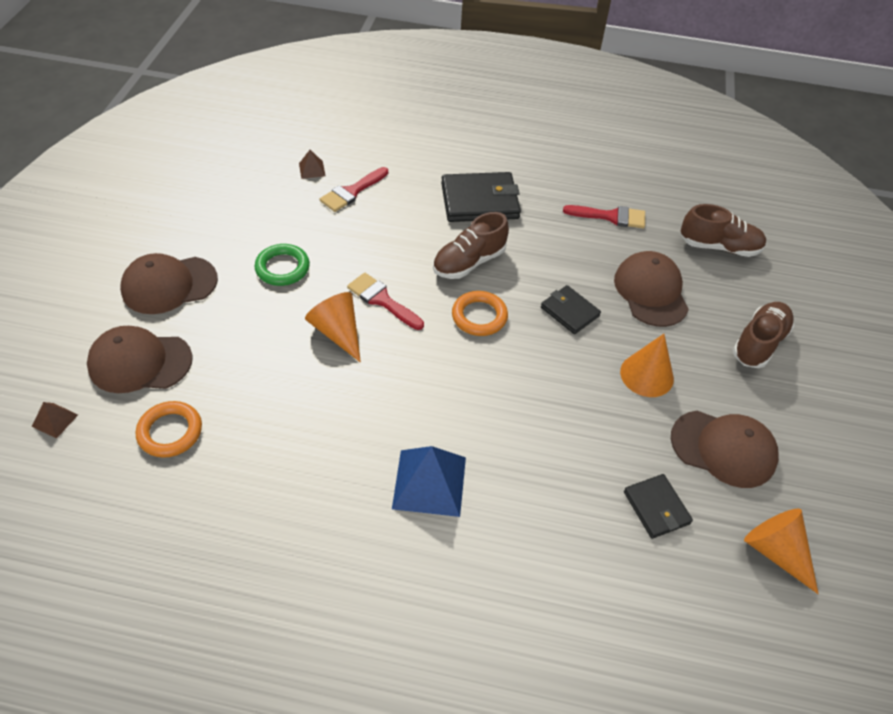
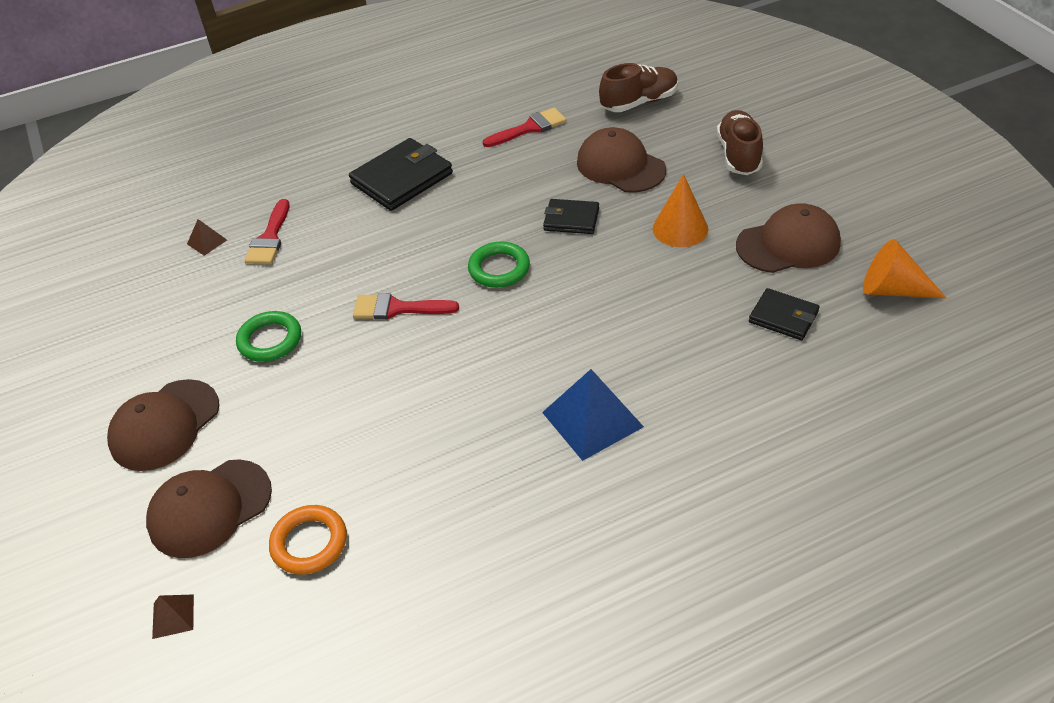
camera: 30 degrees left, 5 degrees down
orange cone [305,292,361,363] -> none
brown shoe [433,212,509,279] -> none
orange ring [452,291,508,336] -> green ring [468,242,530,288]

